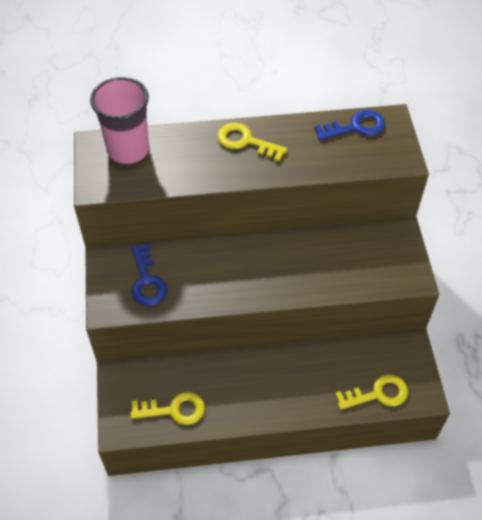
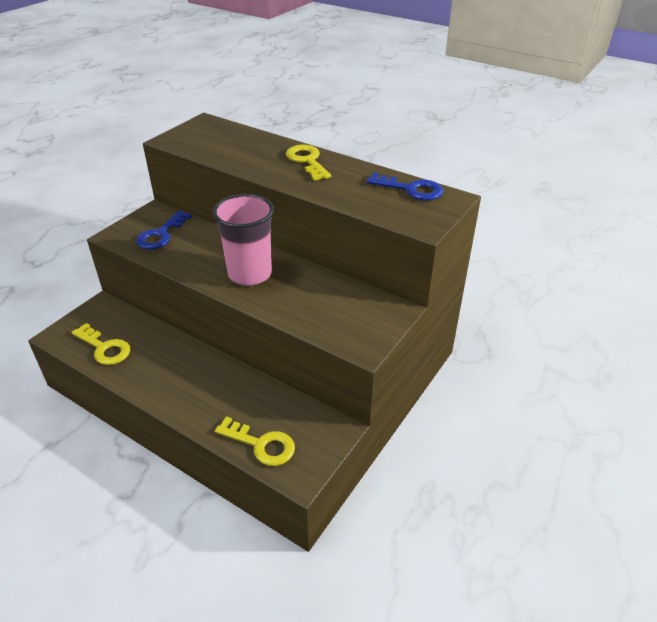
camera: 40 degrees right, 15 degrees down
pink cup [90,77,149,164] -> pink cup moved to [213,194,274,286]

